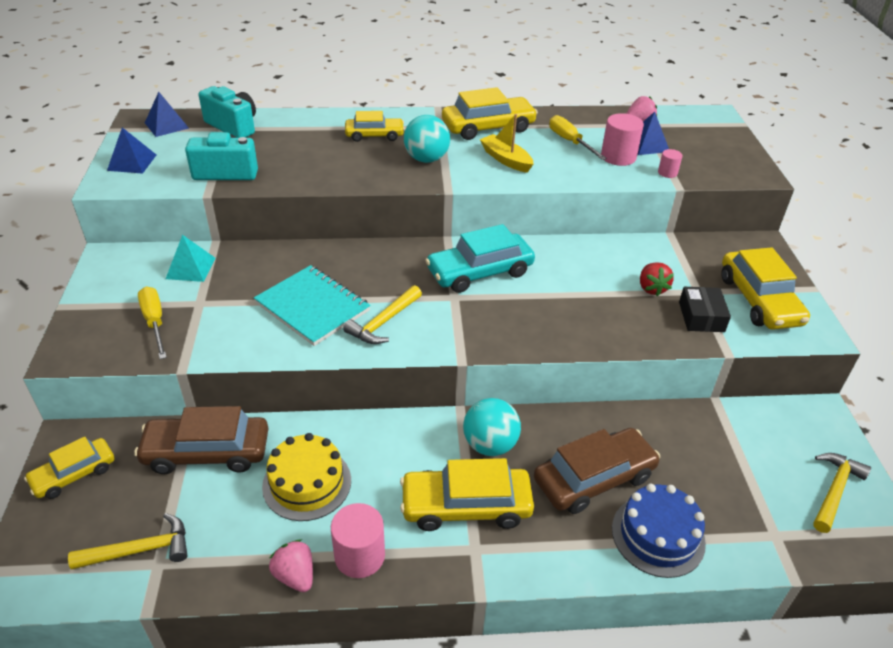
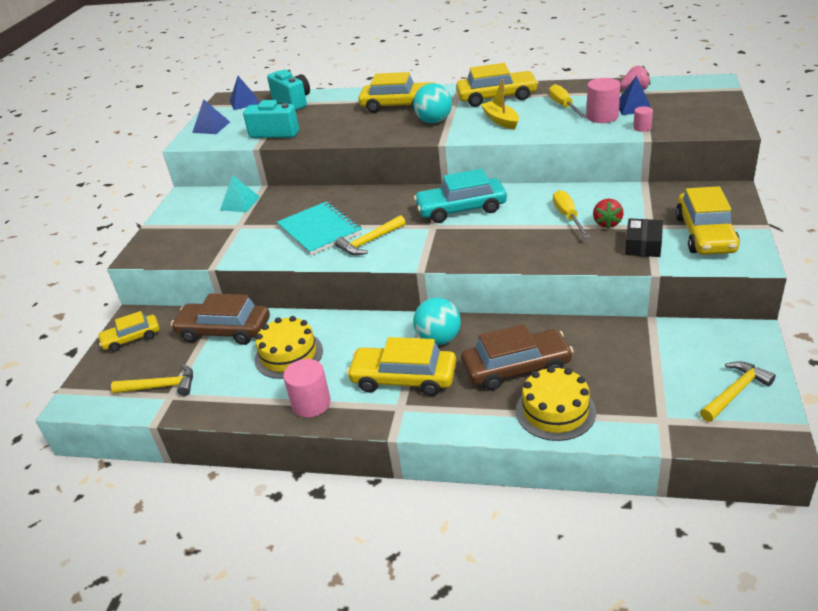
camera: 20 degrees right, 5 degrees down
yellow screwdriver [138,287,167,359] -> yellow screwdriver moved to [553,190,590,238]
pink strawberry [269,540,313,592] -> none
yellow car [345,111,405,142] -> yellow car [358,72,436,113], size x1.60
blue cake [612,484,706,578] -> yellow cake [516,366,596,441]

